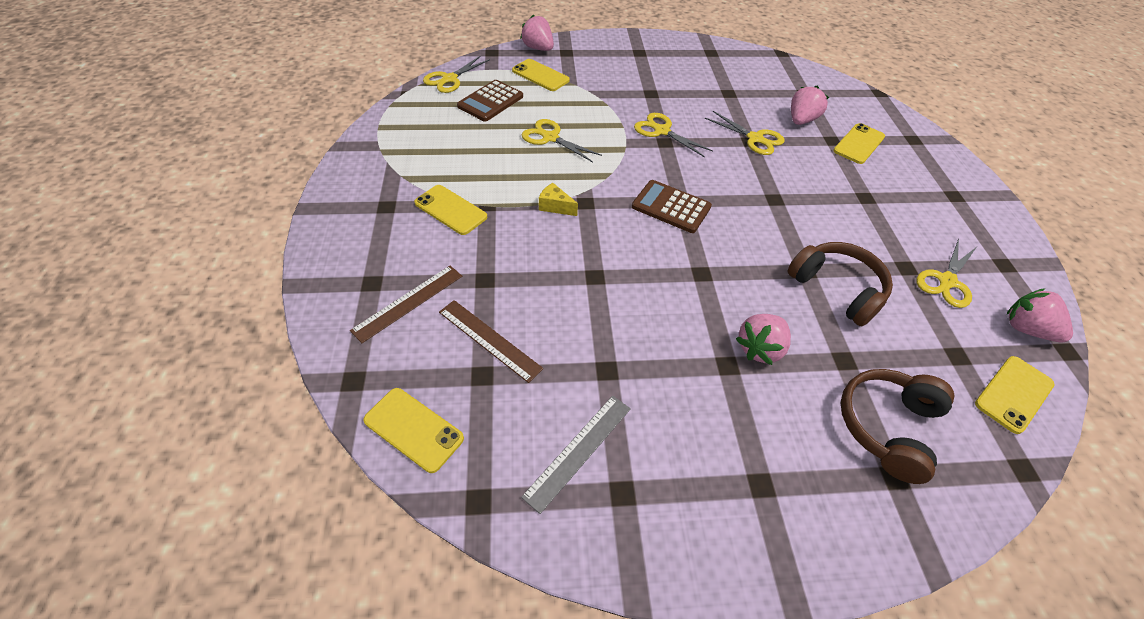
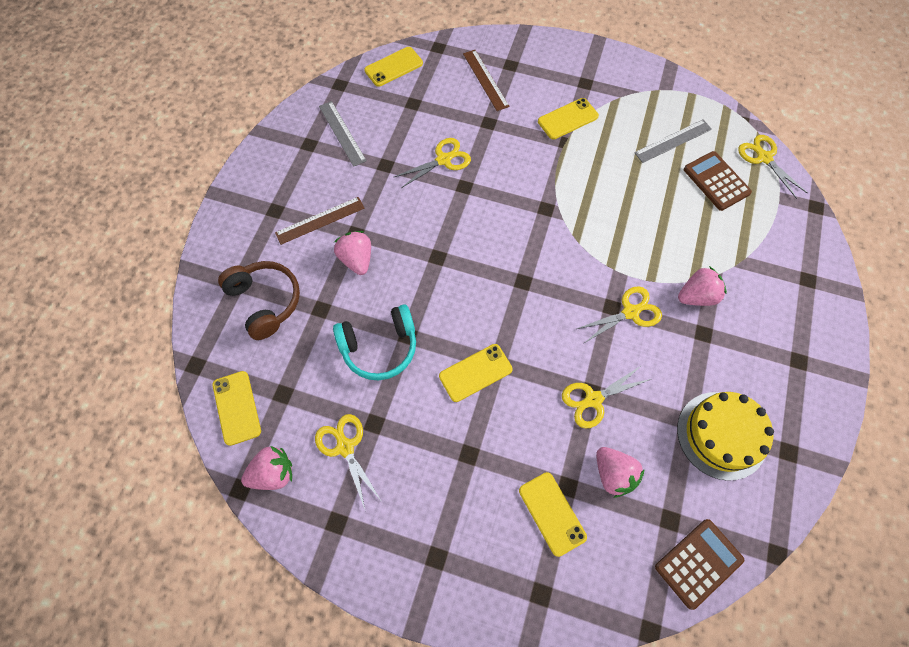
camera: 115 degrees right, 15 degrees up
brown ruler [439,300,543,383] -> brown ruler moved to [275,197,365,245]
yellow phone [512,59,570,91] -> yellow phone moved to [439,344,513,402]
pink strawberry [520,15,554,51] -> pink strawberry moved to [678,266,727,306]
yellow scissors [522,119,602,162] -> yellow scissors moved to [394,138,471,188]
yellow cheese [539,183,578,216] -> none
brown calculator [632,180,712,233] -> brown calculator moved to [655,519,744,610]
brown headphones [787,242,893,327] -> turquoise headphones [333,304,416,380]
none -> grey ruler [634,120,712,163]
none -> yellow cake [677,392,774,481]

